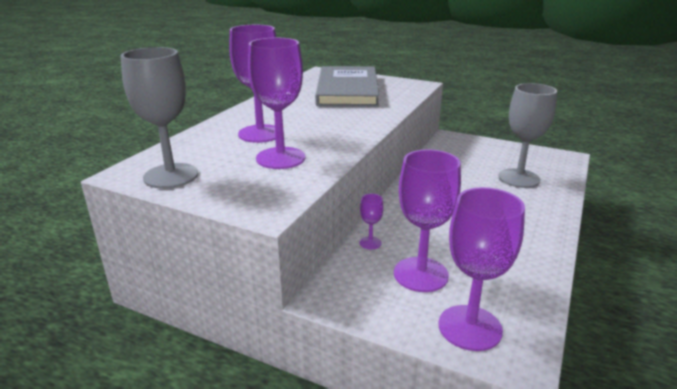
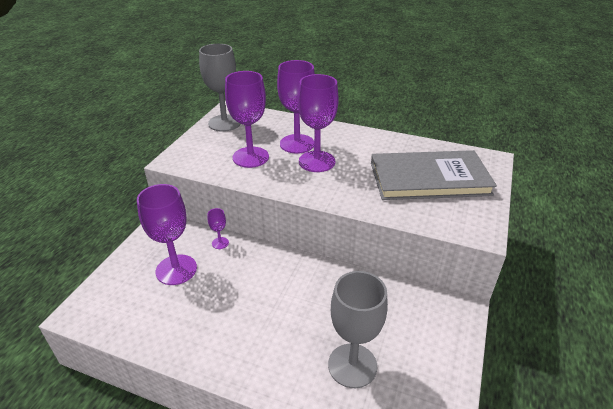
camera: 85 degrees right, 10 degrees up
purple goblet [438,187,525,351] -> purple goblet moved to [298,74,339,172]

